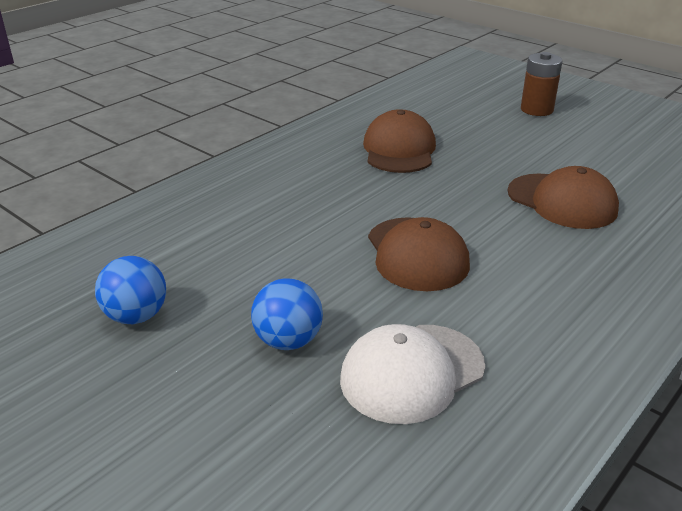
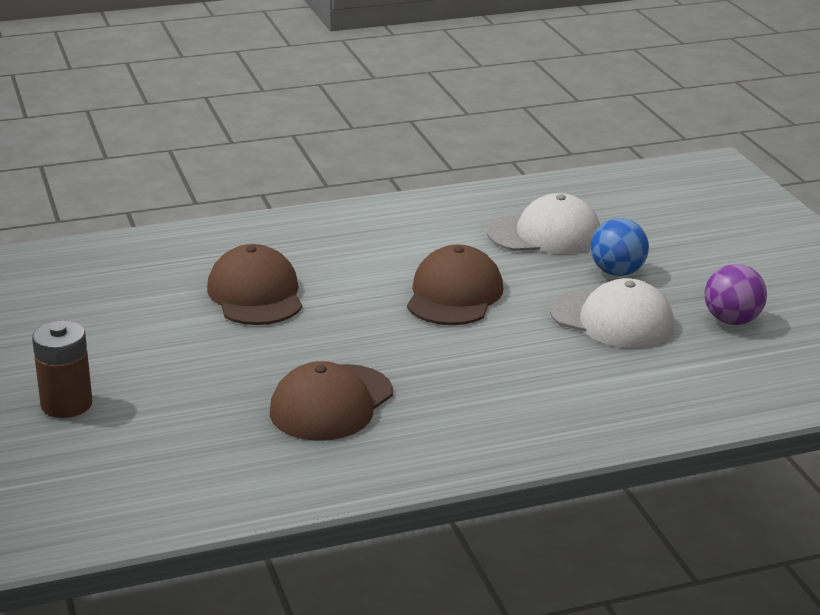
camera: 150 degrees left, 5 degrees down
blue ball [95,256,166,324] -> purple ball [705,264,767,325]
none -> white cap [550,278,674,348]

